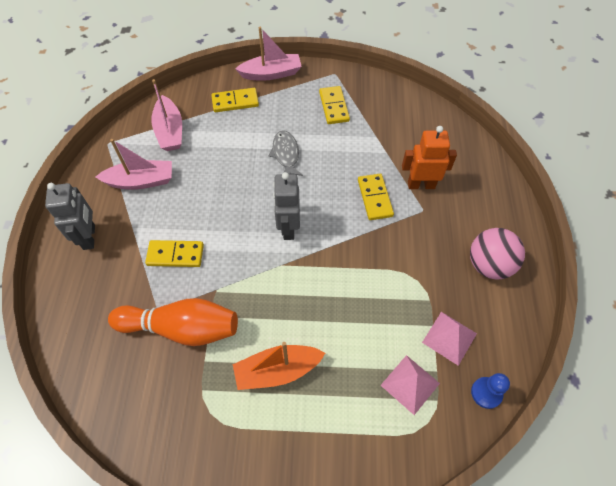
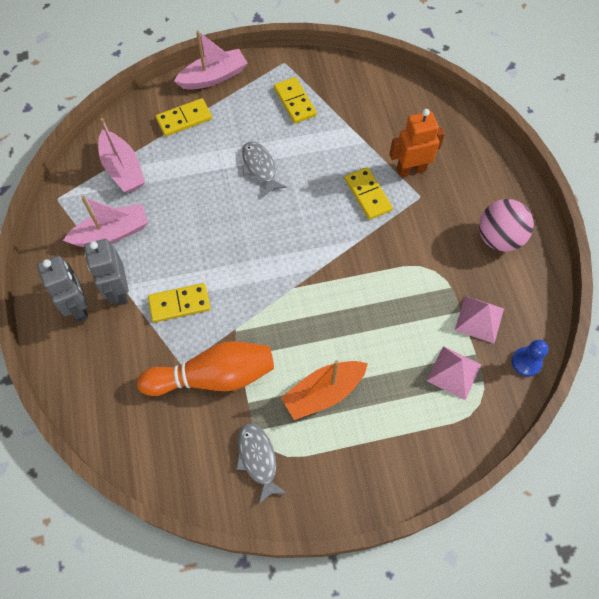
camera: 15 degrees left, 5 degrees up
grey robot [273,172,300,240] -> grey robot moved to [84,239,129,306]
none -> grey fish [236,423,288,505]

